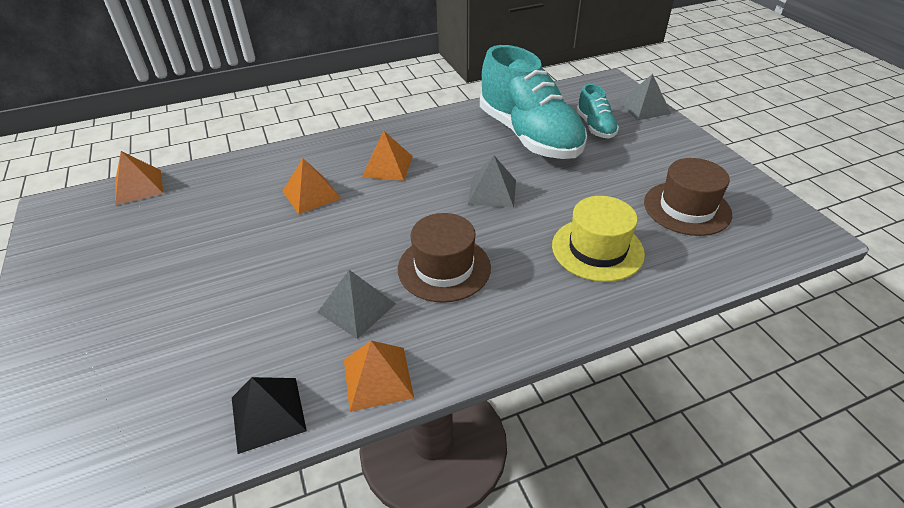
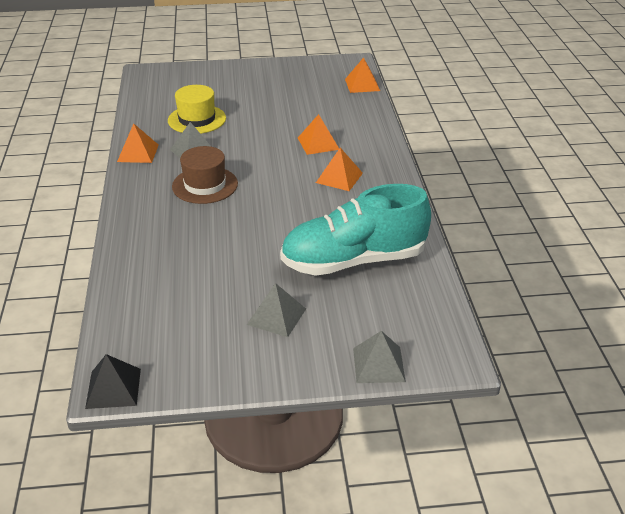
camera: 105 degrees right, 5 degrees down
black pyramid [232,377,307,454] -> black pyramid moved to [85,354,141,409]
grey pyramid [468,155,516,208] -> grey pyramid moved to [247,283,306,337]
yellow hat [552,196,645,282] -> yellow hat moved to [168,85,226,134]
turquoise shoe [576,84,619,138] -> none
brown hat [644,158,732,236] -> none

